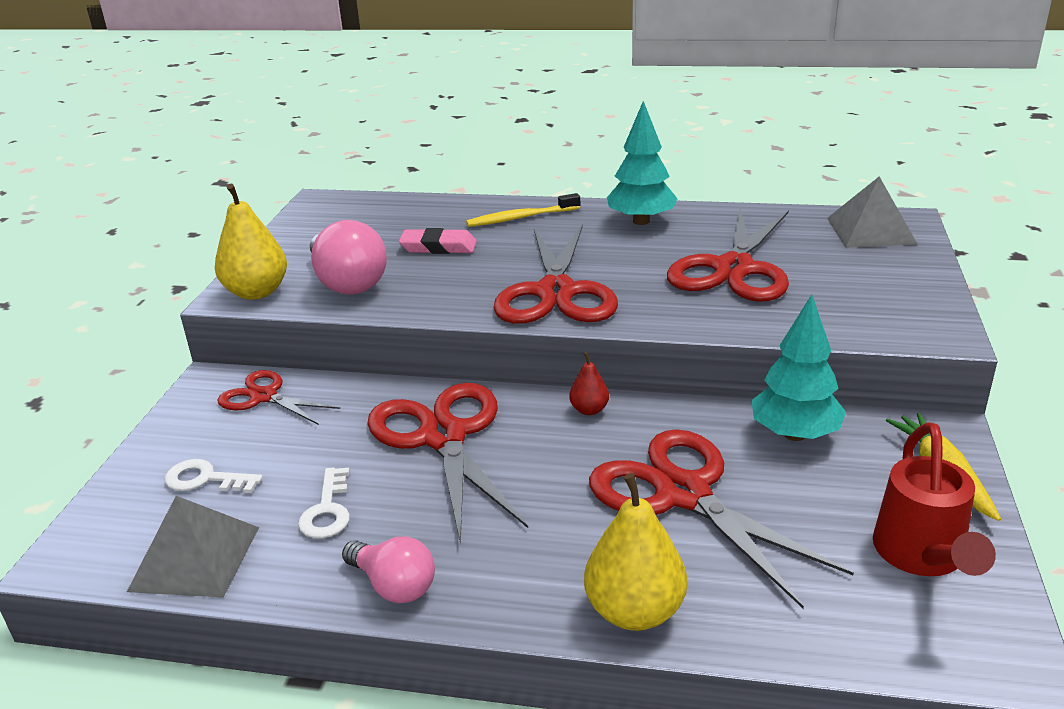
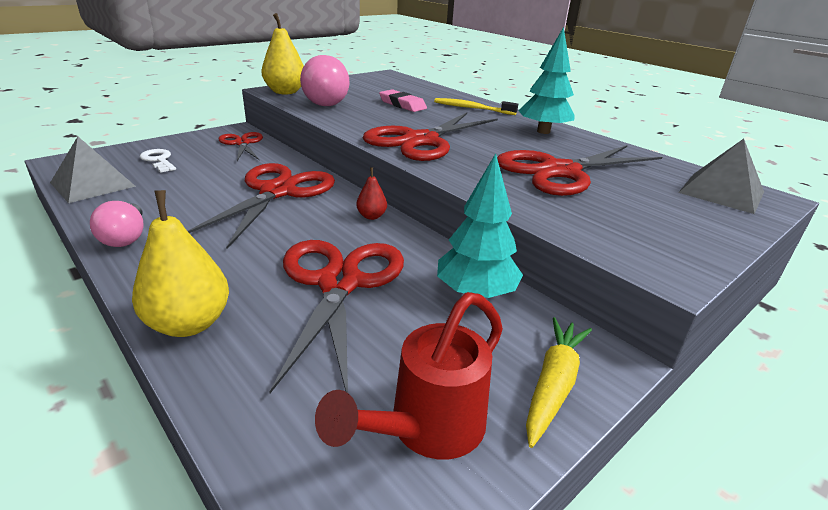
camera: 35 degrees right, 0 degrees up
white key [298,468,350,539] -> none

